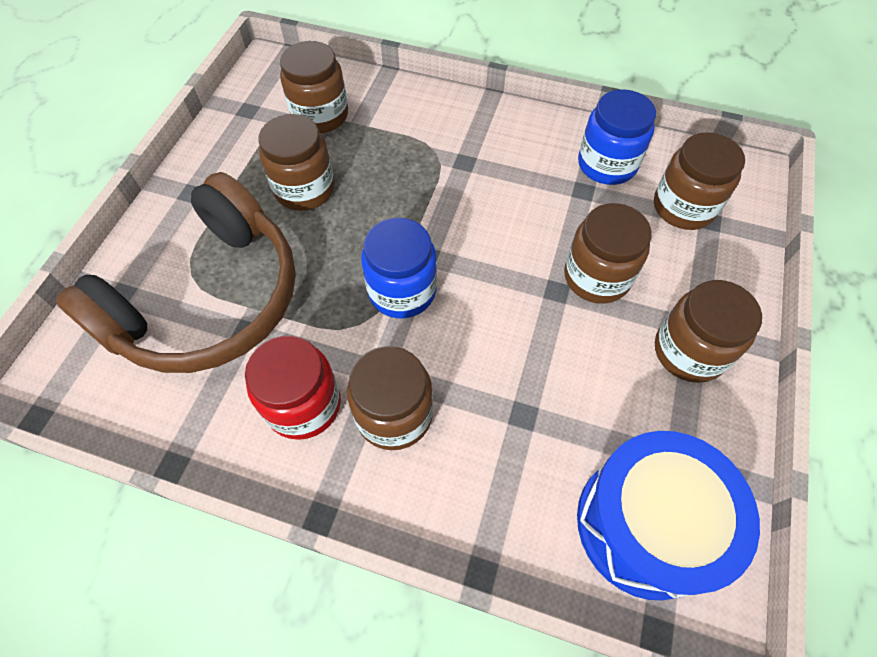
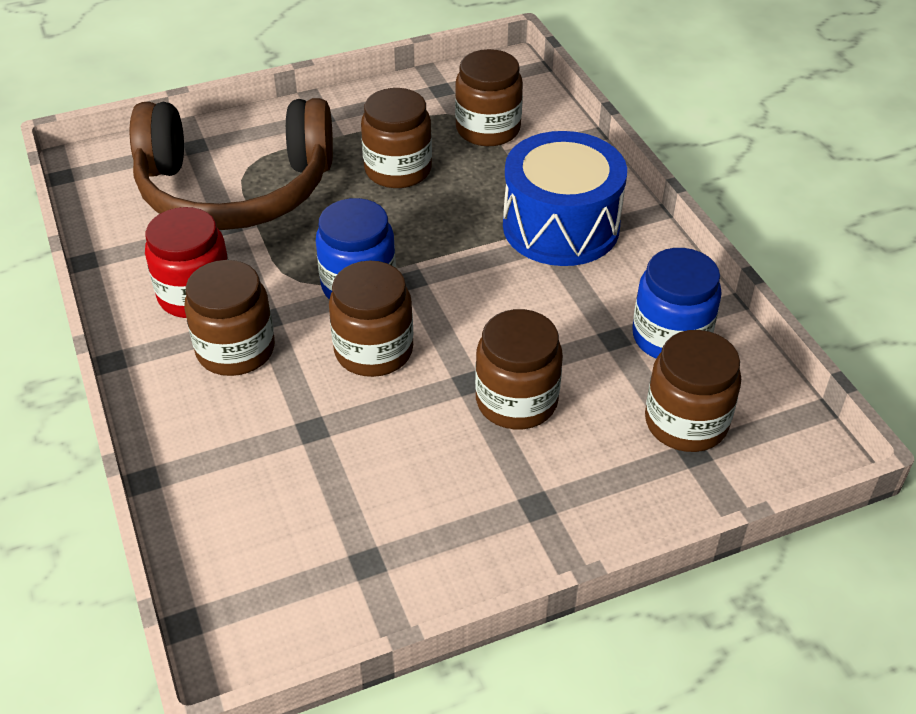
camera: 50 degrees right, 15 degrees down
blue drum [577,431,760,601] -> blue drum moved to [503,131,627,266]
brown jar [655,280,762,383] -> brown jar moved to [329,261,413,377]

